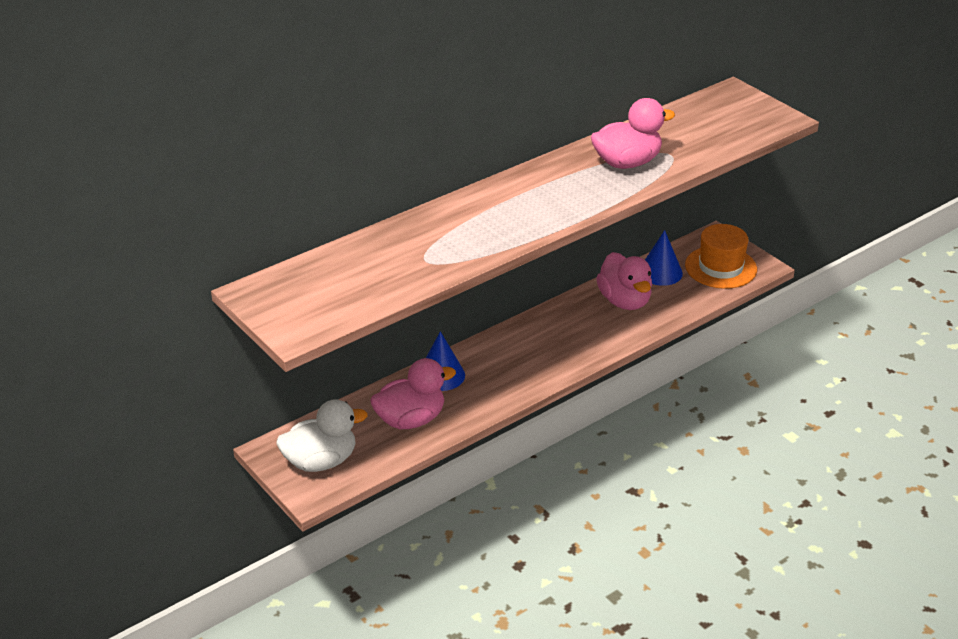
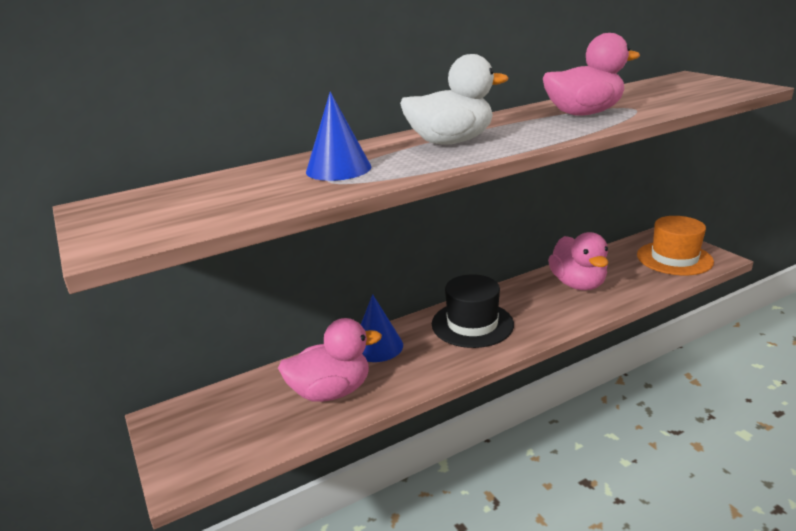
camera: 10 degrees right, 10 degrees down
white duck [276,399,368,472] -> white duck moved to [400,54,508,145]
blue cone [645,230,683,286] -> blue cone moved to [306,92,371,181]
none -> black hat [432,274,514,348]

